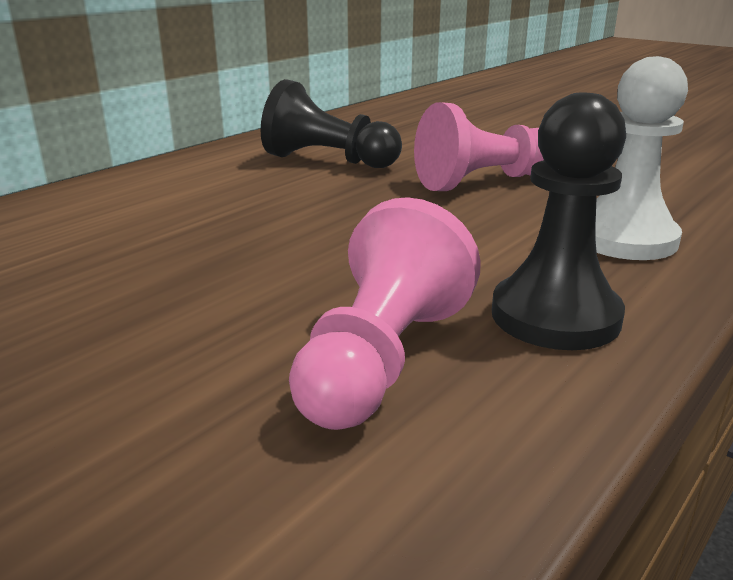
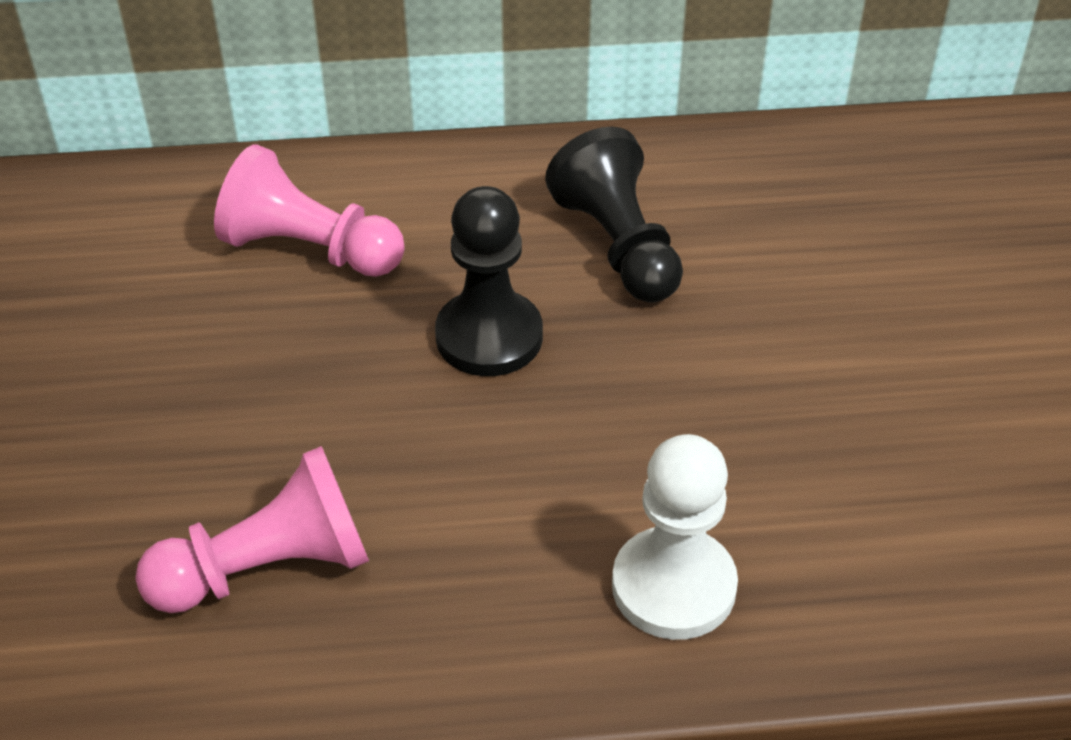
camera: 45 degrees right, 20 degrees up
pink pawn [414,102,544,191] -> pink pawn moved to [214,145,405,277]
black pawn [492,92,626,350] -> black pawn moved to [435,186,543,376]

